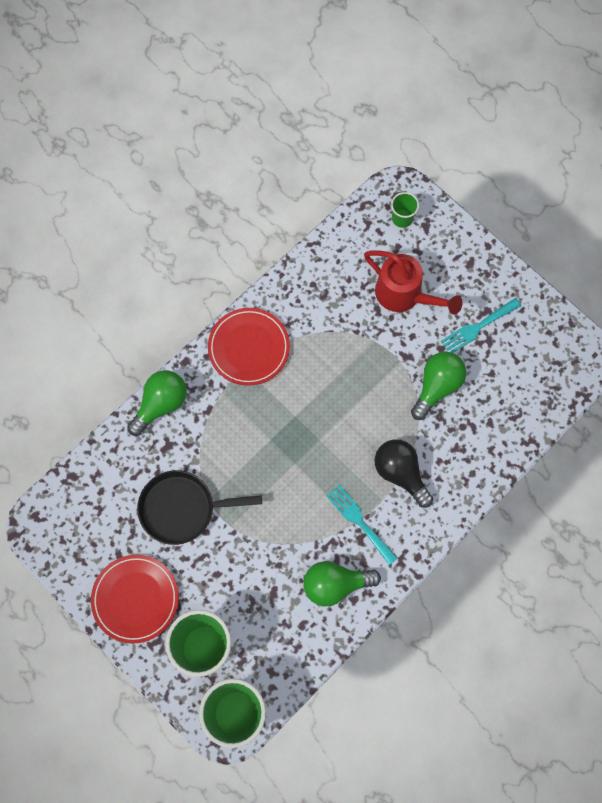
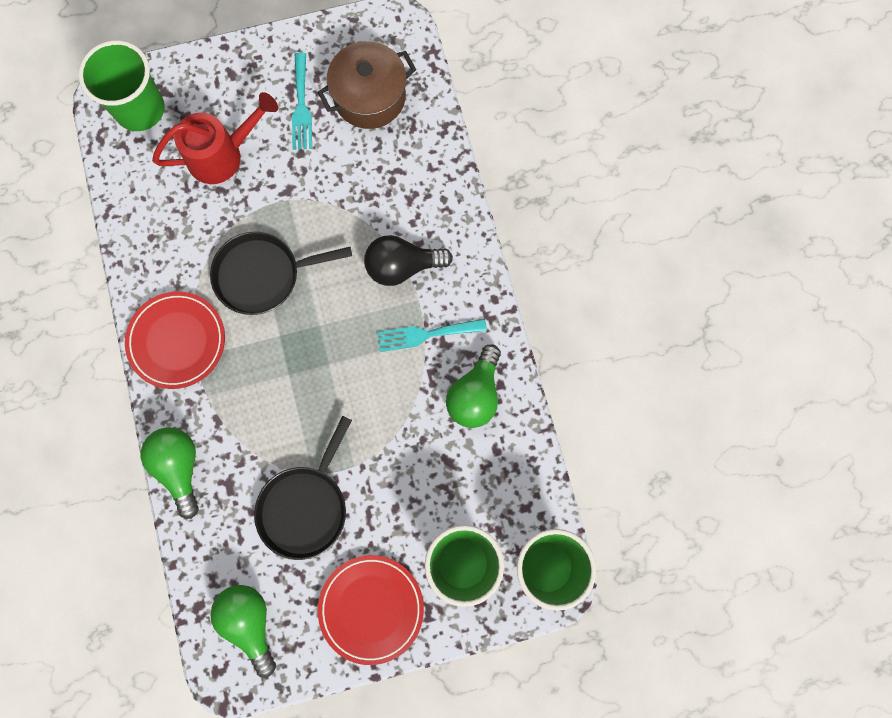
camera: 60 degrees left, 5 degrees up
green cup [391,192,419,228] -> green cup [78,40,165,131], size x2.00
green light bulb [411,352,466,420] -> green light bulb moved to [210,585,276,677]
none -> black pan [210,232,352,315]
none -> brown pot [317,41,416,129]

